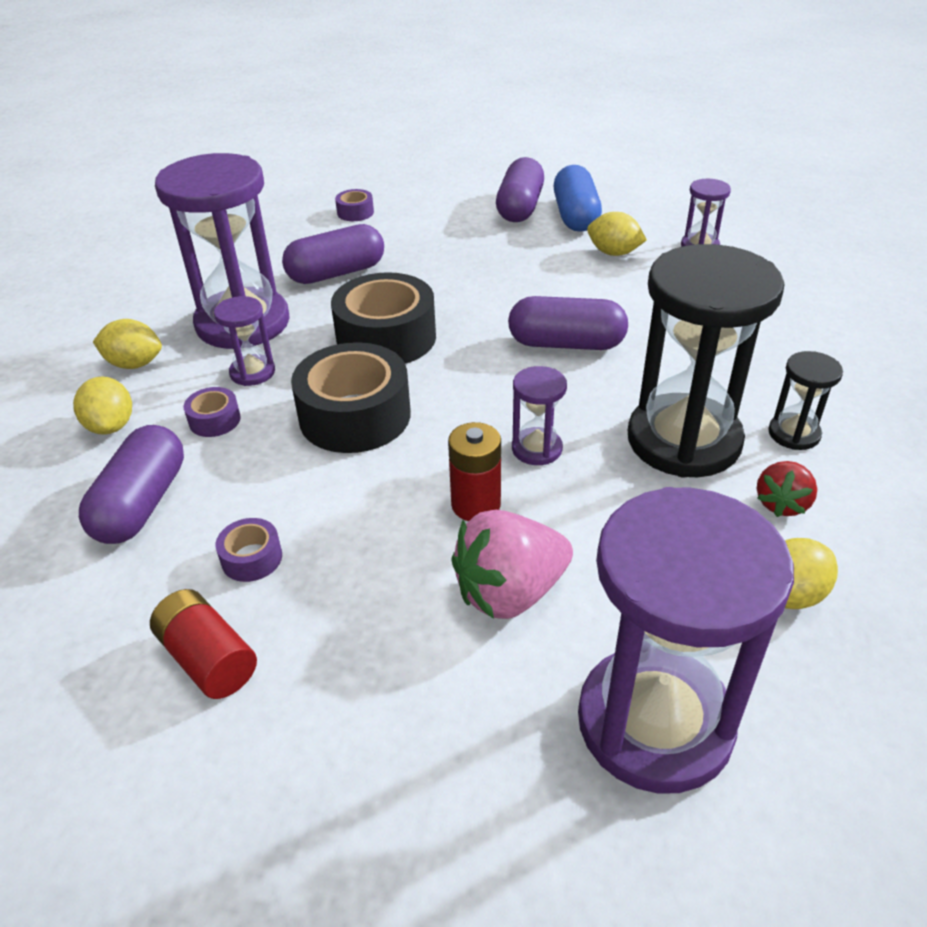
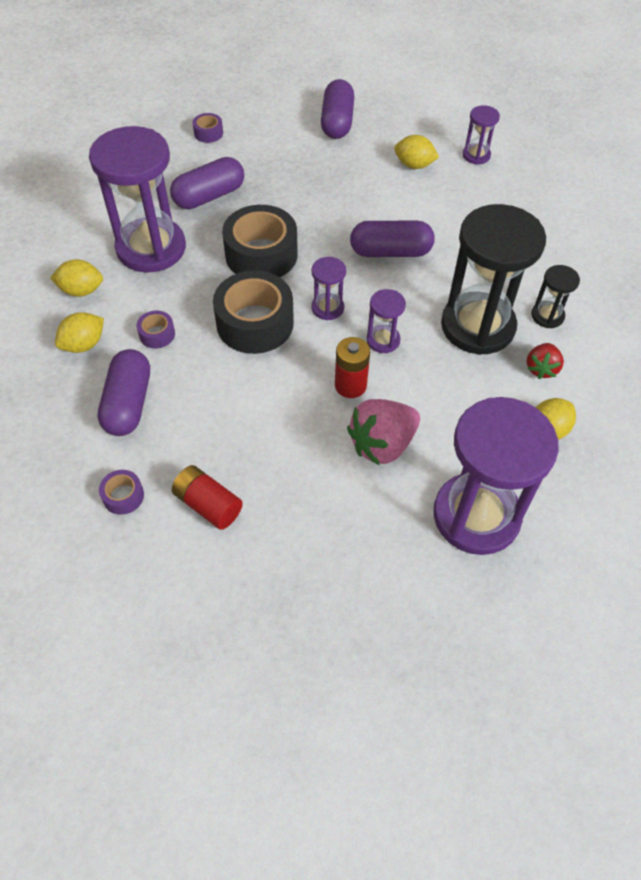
camera: 10 degrees left, 15 degrees up
yellow lemon [73,376,132,435] -> yellow lemon turned 75 degrees clockwise [55,312,104,353]
purple hourglass [214,296,275,386] -> purple hourglass moved to [311,257,346,320]
purple tape [215,518,282,582] -> purple tape moved to [99,470,144,515]
blue capsule [554,165,602,232] -> none

